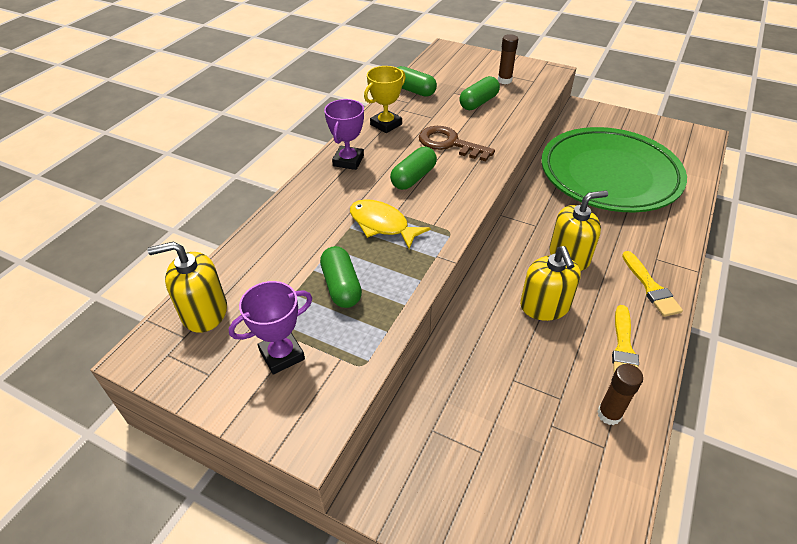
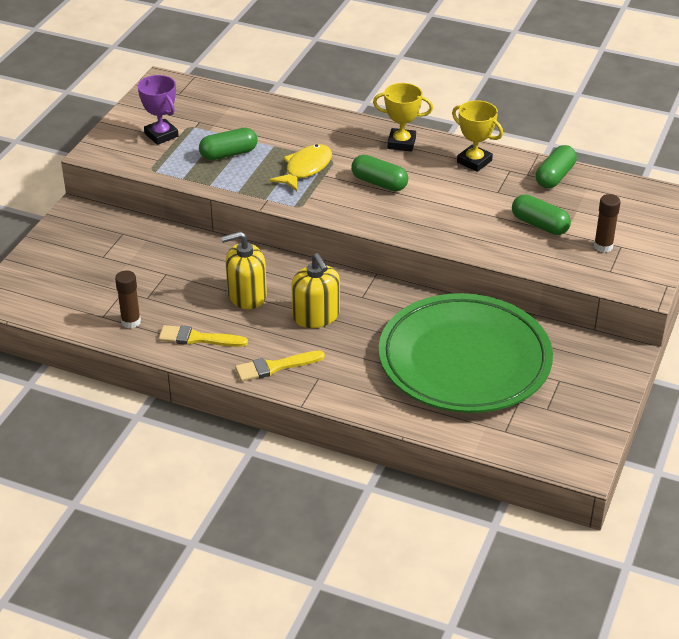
camera: 85 degrees right, 5 degrees down
yellow soap dispenser [147,241,227,333] -> none
purple trophy [324,99,364,170] -> yellow trophy [373,83,433,152]
brown key [419,126,495,161] -> none

